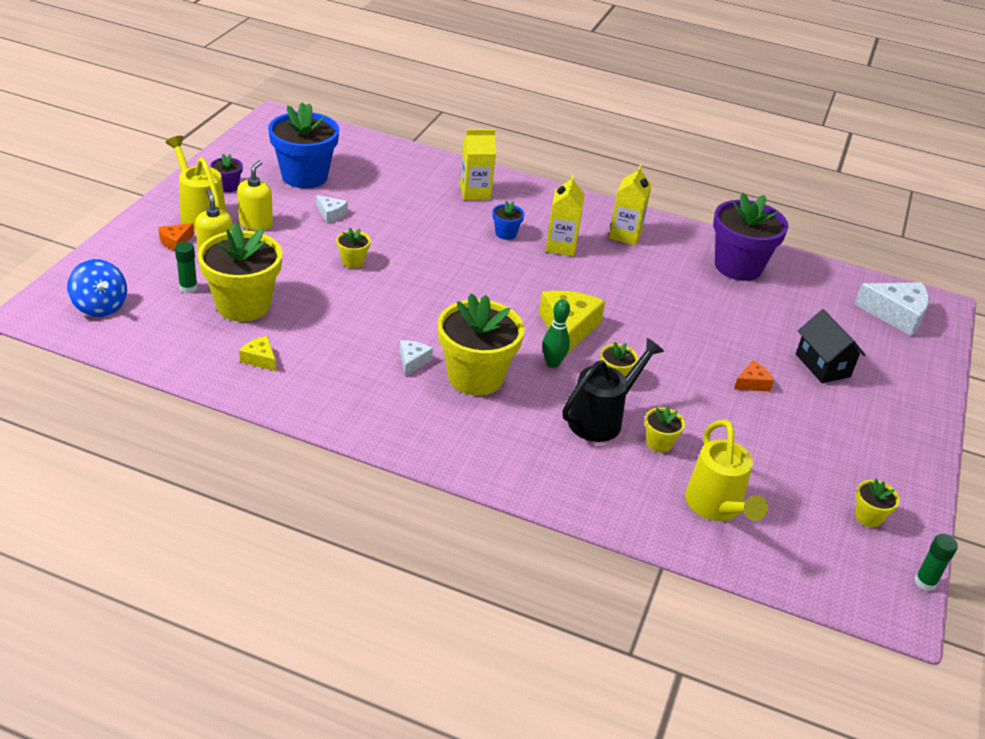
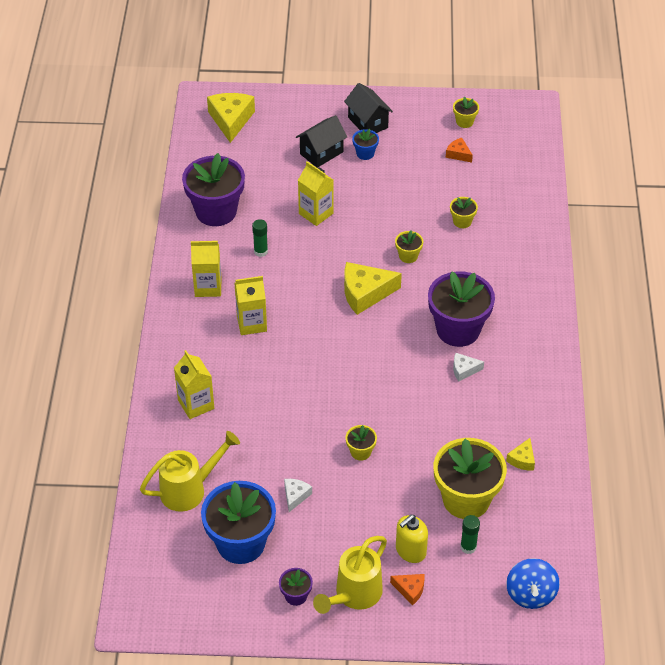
camera: 105 degrees left, 10 degrees up
blue spinning top [67,259,127,317] -> blue spinning top turned 150 degrees clockwise [506,558,560,609]
yellow soap dispenser [237,160,273,231] -> none
yellow flower pot [438,293,525,396] -> purple flower pot [428,271,495,347]
blue flower pot [492,201,525,240] -> blue flower pot moved to [352,129,379,160]
green bowling pin [542,299,570,368] -> none
black watering can [562,338,664,442] -> none
yellow watering can [685,420,768,521] -> yellow watering can moved to [140,431,240,512]
orange cheese [734,360,774,392] -> orange cheese moved to [446,138,473,162]
white cheese [854,283,929,336] -> yellow cheese [207,93,255,143]
green glue stick [914,534,958,591] -> green glue stick moved to [252,219,268,257]
none -> yellow carton [298,161,334,226]
none -> black house [344,83,393,133]

